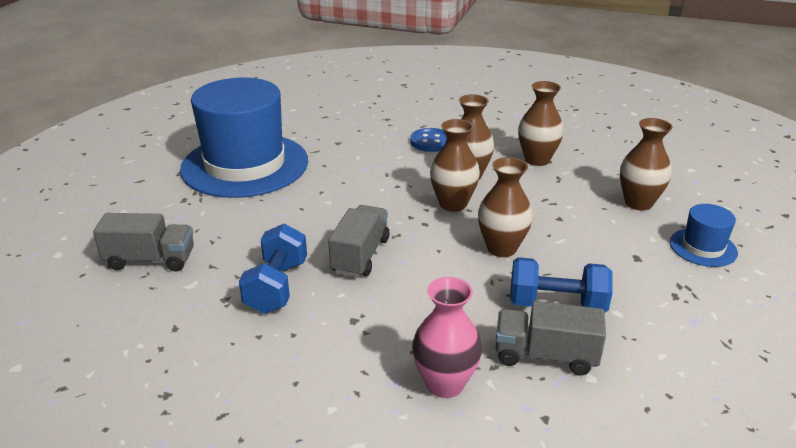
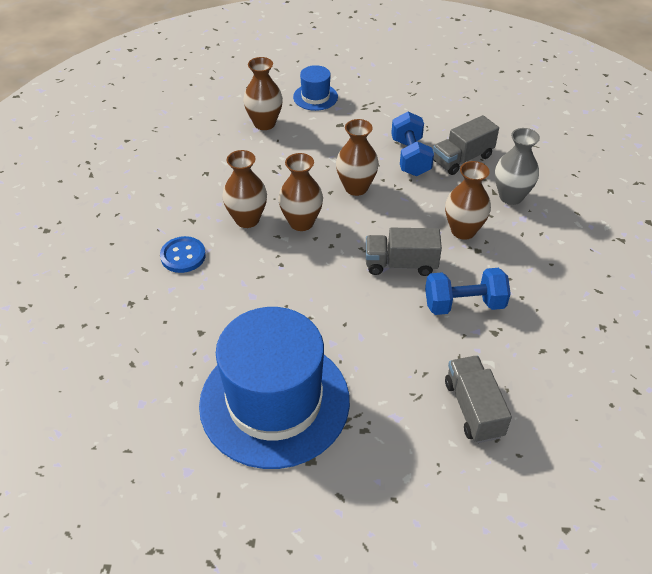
camera: 105 degrees left, 15 degrees up
pink vase [412,277,482,398] -> grey vase [495,128,540,205]
grey truck [496,301,606,375] -> grey truck turned 60 degrees clockwise [433,115,499,175]
brown vase [518,81,564,166] -> brown vase moved to [445,161,491,240]

